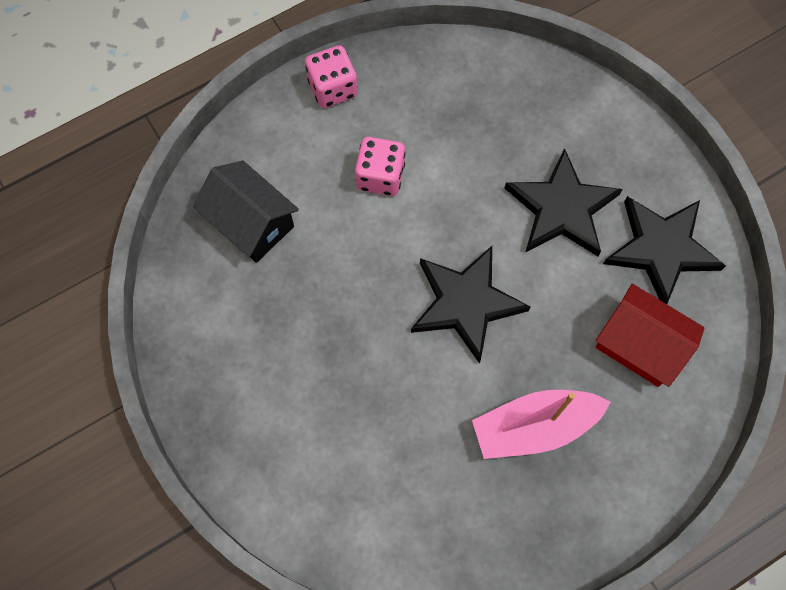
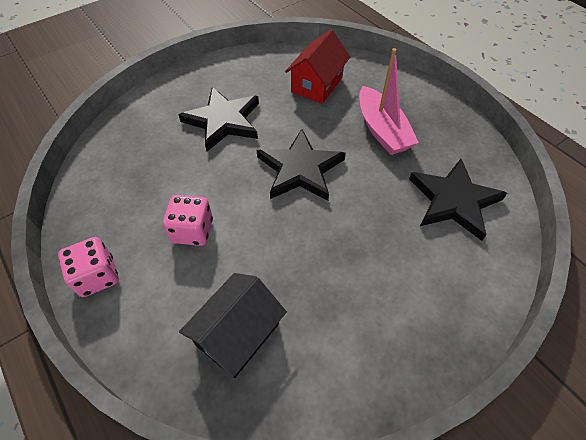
camera: 95 degrees left, 15 degrees down
black star [603,196,726,304] -> black star moved to [409,159,507,241]

